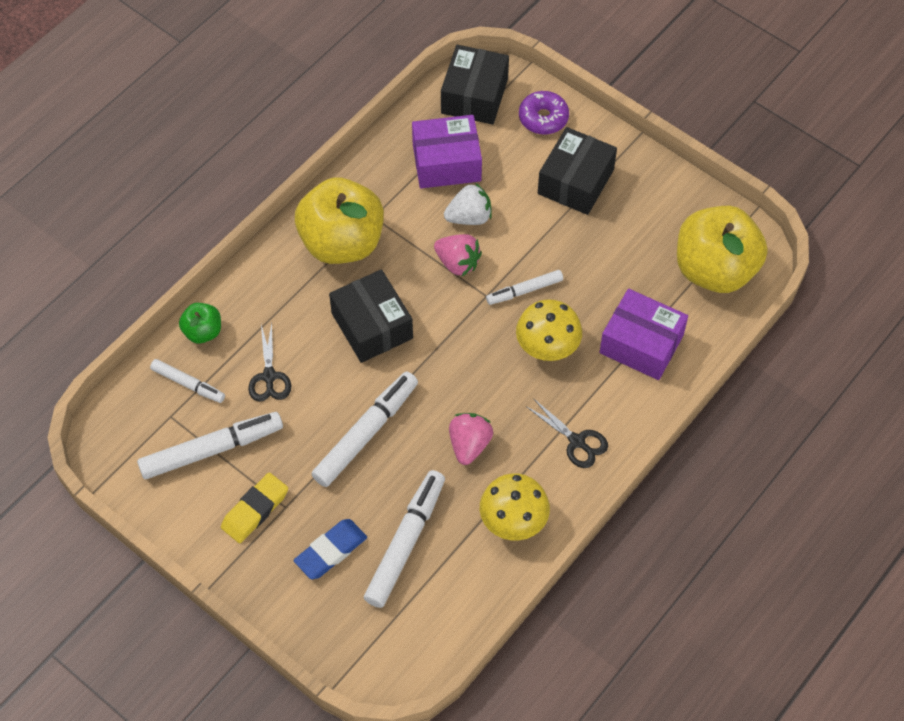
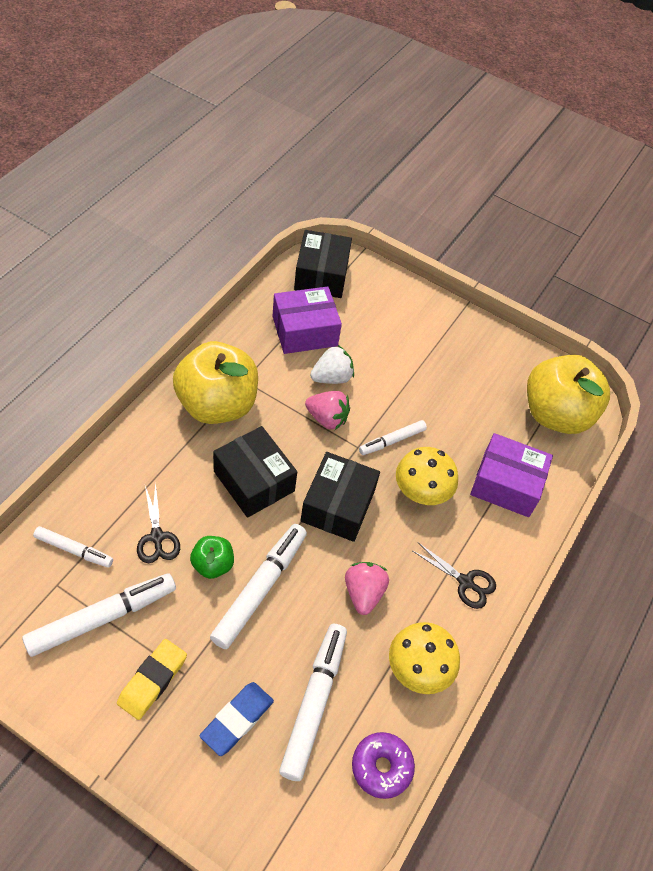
camera: 15 degrees left, 5 degrees down
green apple [179,303,221,344] -> green apple moved to [190,536,234,579]
purple donut [519,91,569,135] -> purple donut moved to [352,732,415,799]
black box [538,127,617,215] -> black box moved to [300,452,380,542]

